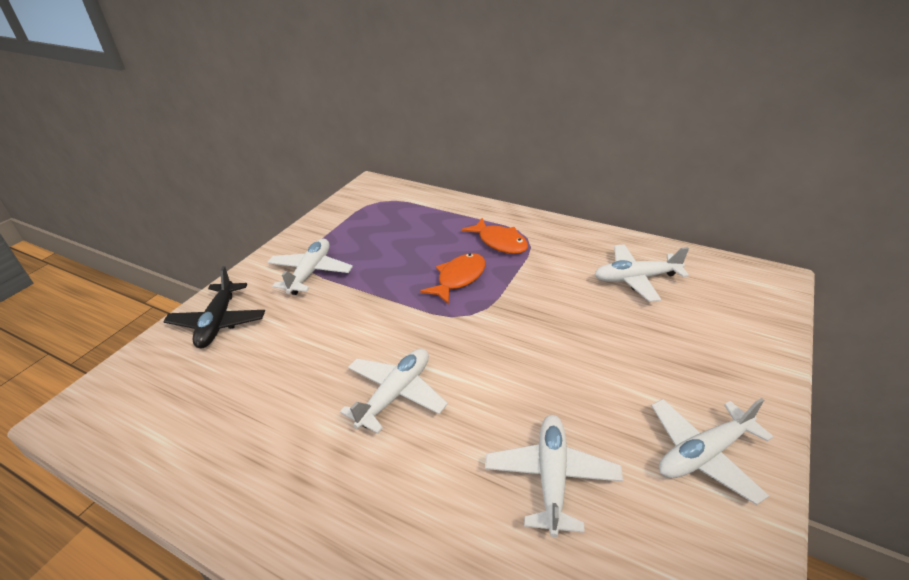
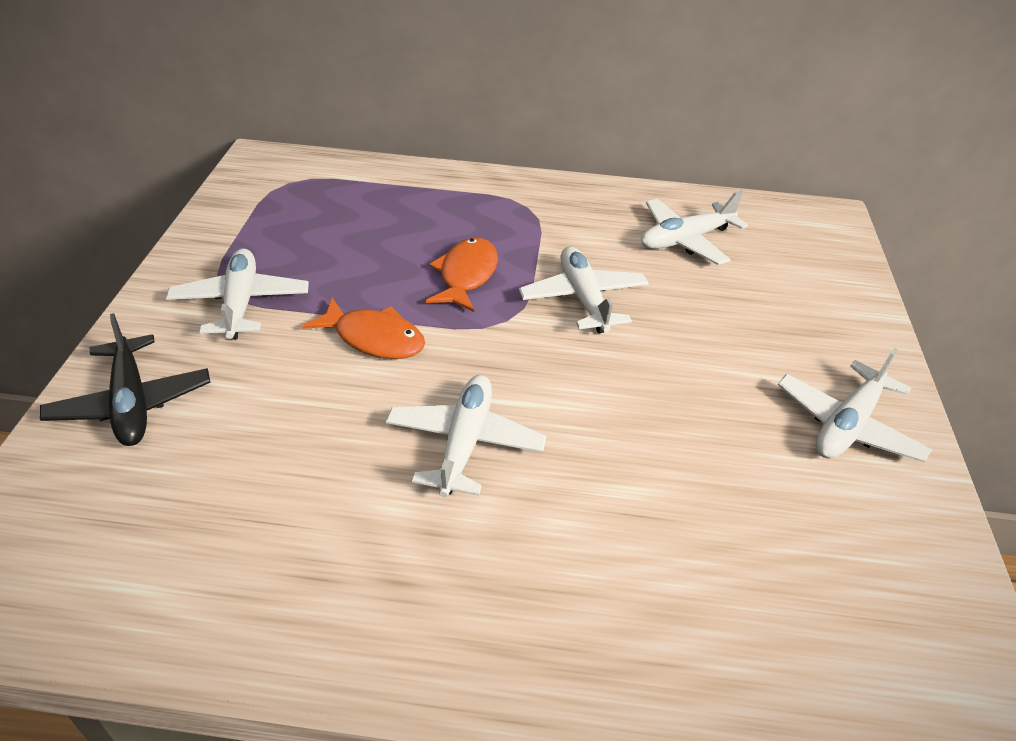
camera: 25 degrees left, 5 degrees up
orange fish [461,218,528,254] -> orange fish moved to [302,297,425,359]
white plane [485,415,623,537] -> white plane moved to [519,247,649,333]

